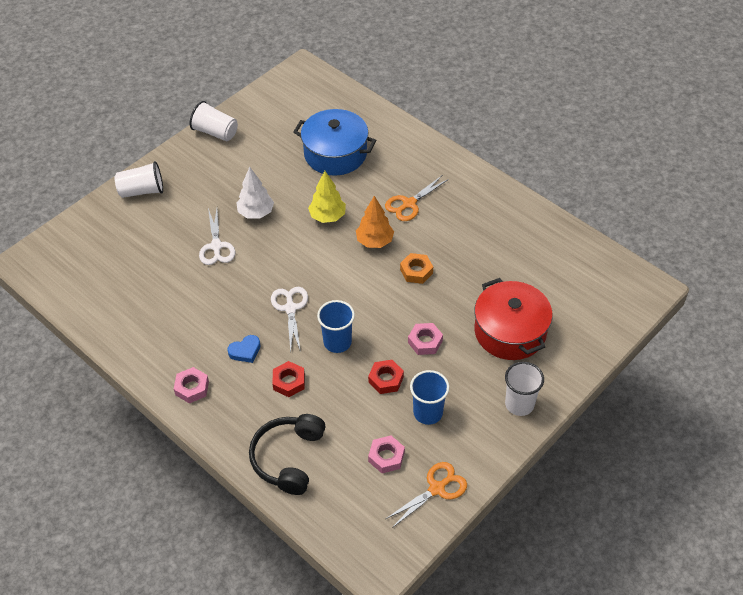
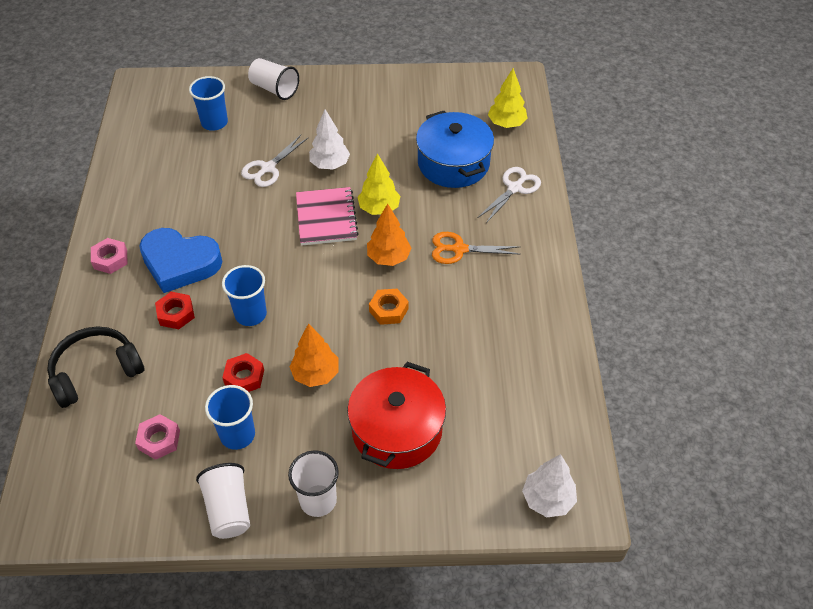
camera: 45 degrees right, 0 degrees up
white cup [189,101,238,142] -> white cup moved to [196,463,250,539]
blue heart [227,335,260,363] -> blue heart [139,228,222,293], size x2.23
white scissors [271,287,308,352] -> white scissors moved to [478,167,541,223]
orange scissors [386,462,467,528] -> none
pink nut [408,323,443,355] -> orange tree [289,323,339,387]
none -> blue cup [189,76,228,131]
none -> pink notebook [296,187,359,246]
none -> yellow tree [488,68,528,128]
none -> white tree [522,454,577,517]

